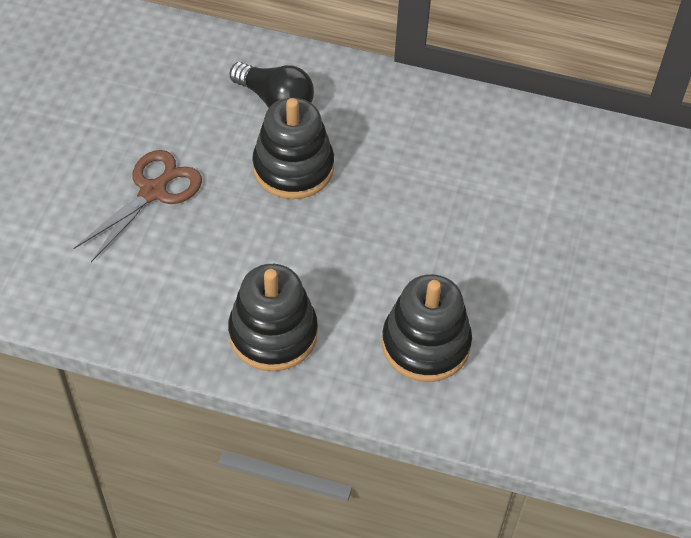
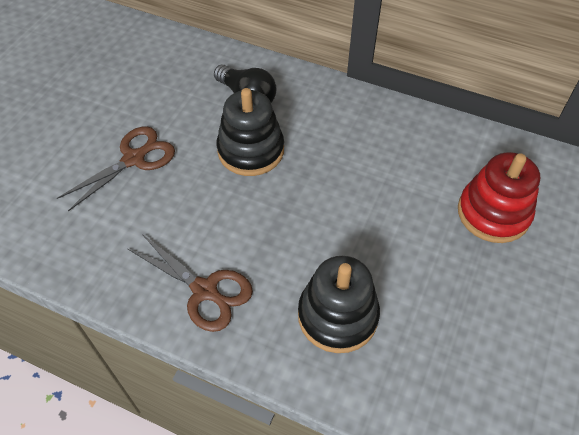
camera: 10 degrees right, 0 degrees up
black stacking toy [228,264,318,371] -> brown scissors [128,234,253,332]
none -> red stacking toy [458,152,540,243]

